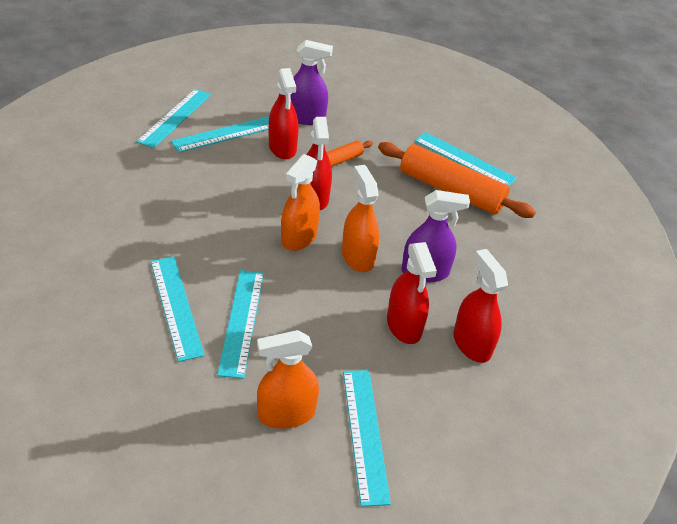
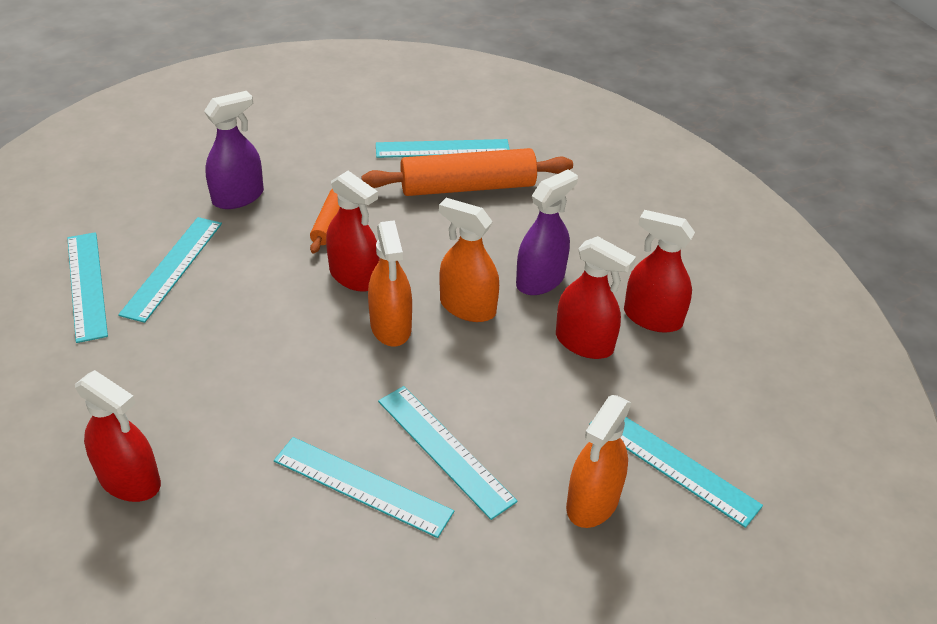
camera: 40 degrees left, 0 degrees up
red spray bottle [269,68,299,159] -> red spray bottle moved to [75,370,161,502]

